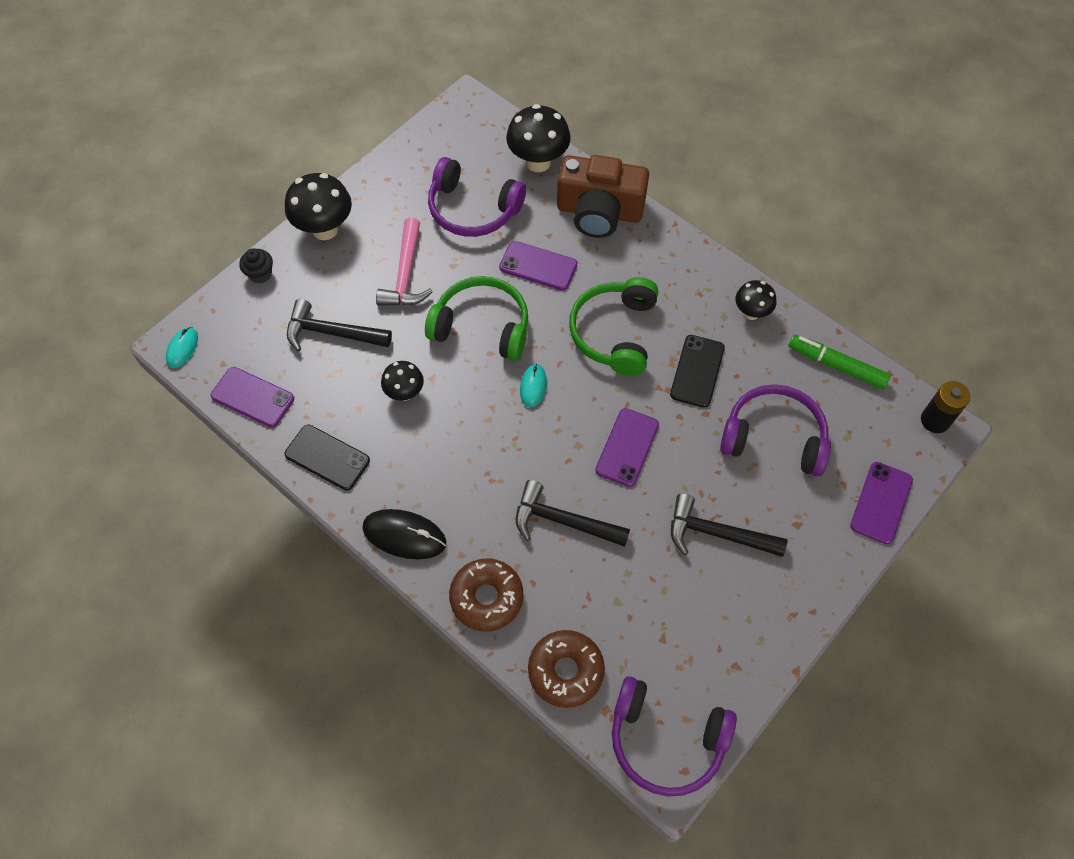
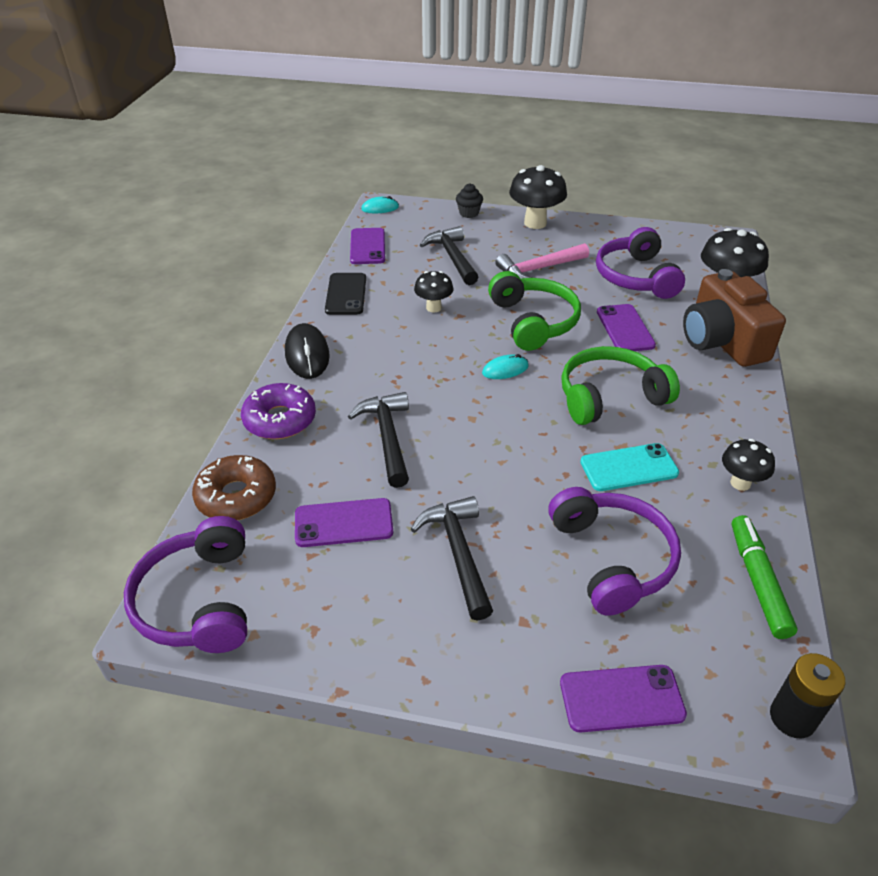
camera: 60 degrees right, 20 degrees down
brown donut [449,558,524,632] -> purple donut [241,383,316,439]
purple phone [595,408,659,487] -> purple phone moved to [295,498,393,547]
black phone [670,335,725,408] -> turquoise phone [580,443,679,491]

